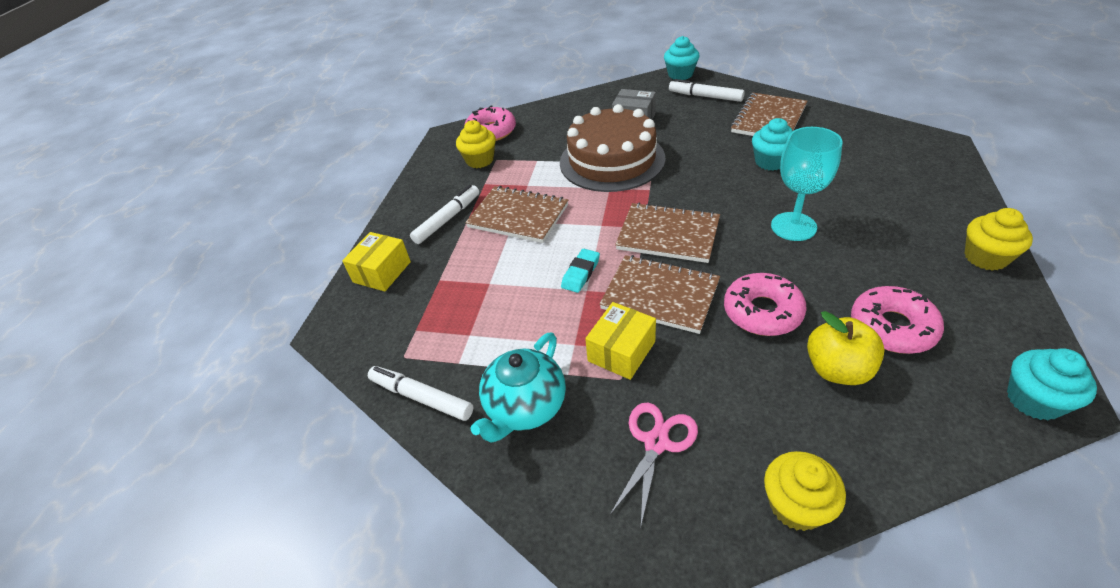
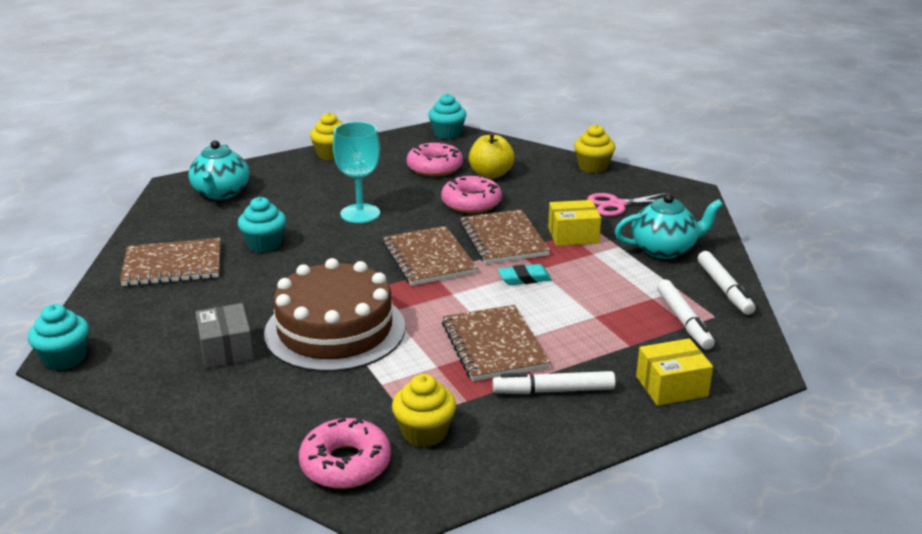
camera: 135 degrees left, 15 degrees down
white marker [669,79,745,102] -> white marker moved to [657,280,715,350]
none -> turquoise teapot [188,140,249,200]

